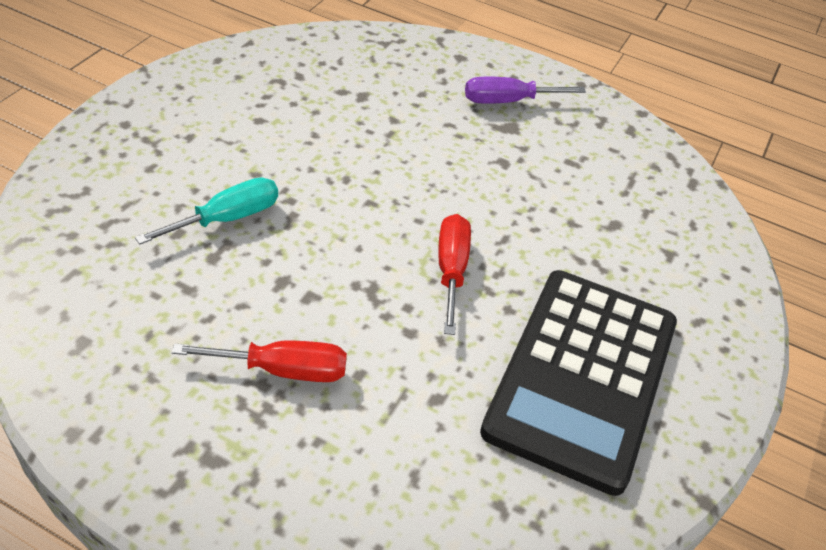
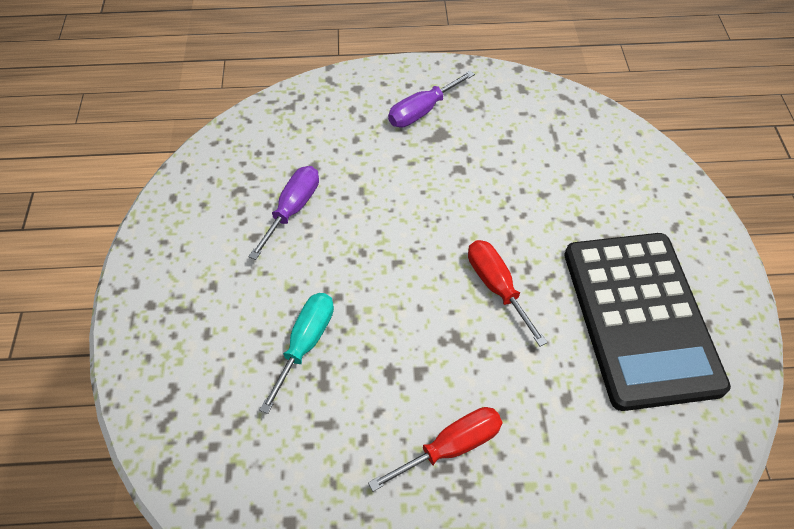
camera: 25 degrees left, 10 degrees up
none -> purple screwdriver [248,166,319,260]

